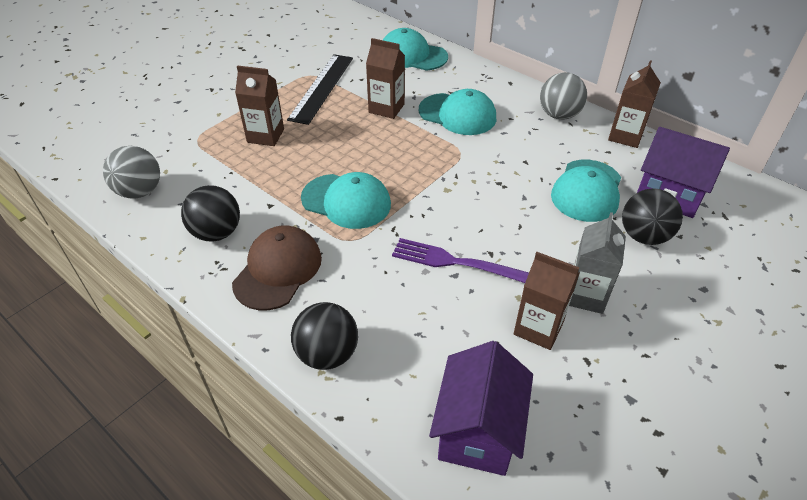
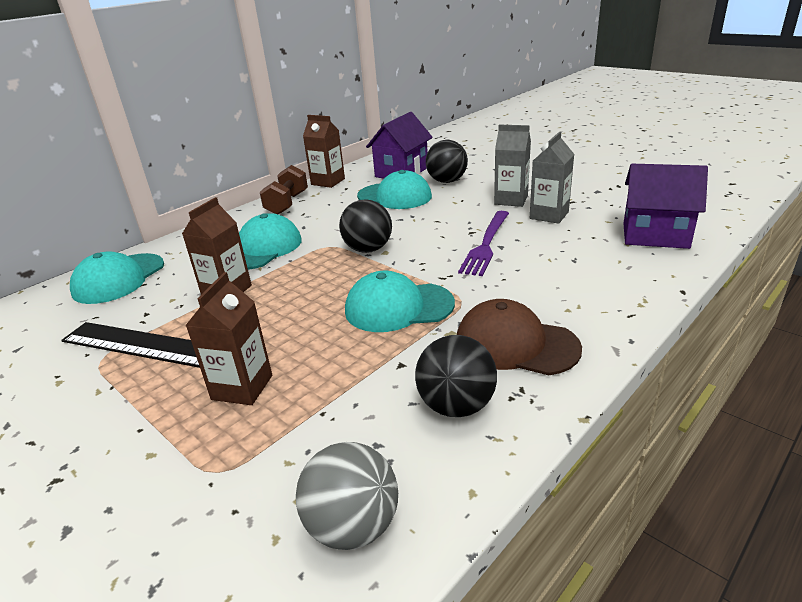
camera: 85 degrees left, 15 degrees down
black ball [291,302,358,370] -> black ball moved to [339,199,392,253]
turquoise cap [301,172,391,229] -> turquoise cap turned 120 degrees counterclockwise [345,271,455,332]
brown carton [514,252,579,350] -> grey carton [530,131,574,224]
grey ball [540,72,587,120] -> brown dumbbell [260,165,308,215]

